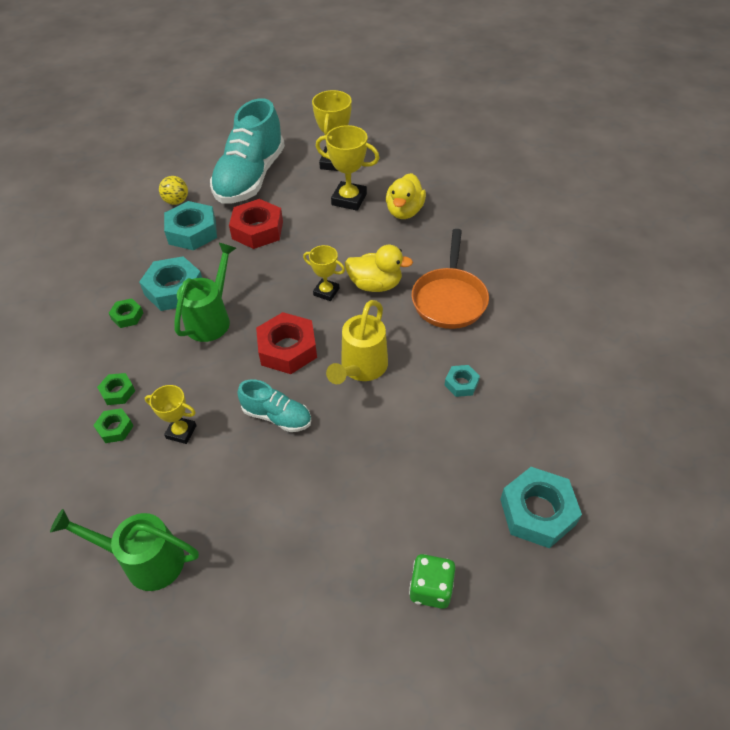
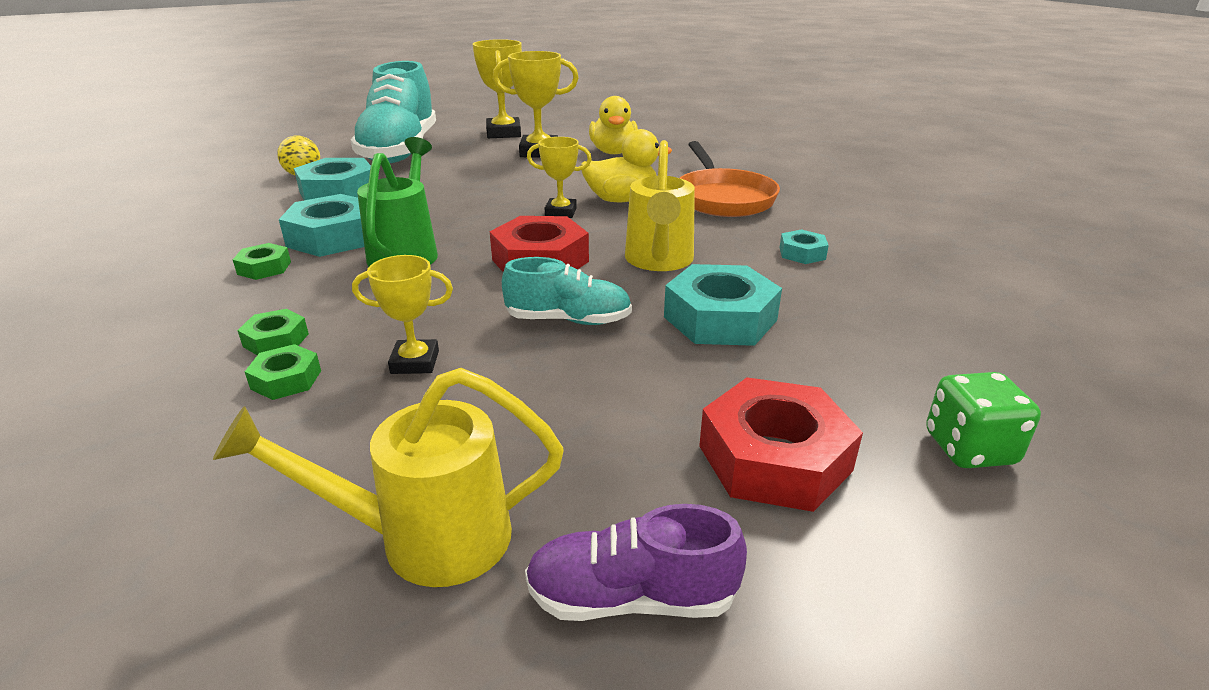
camera: 20 degrees left, 20 degrees down
green watering can [50,509,199,591] -> yellow watering can [213,368,564,587]
red nut [229,199,283,249] -> red nut moved to [699,377,863,512]
turquoise nut [500,467,582,548] -> turquoise nut moved to [664,264,782,346]
none -> purple shoe [525,504,747,621]

